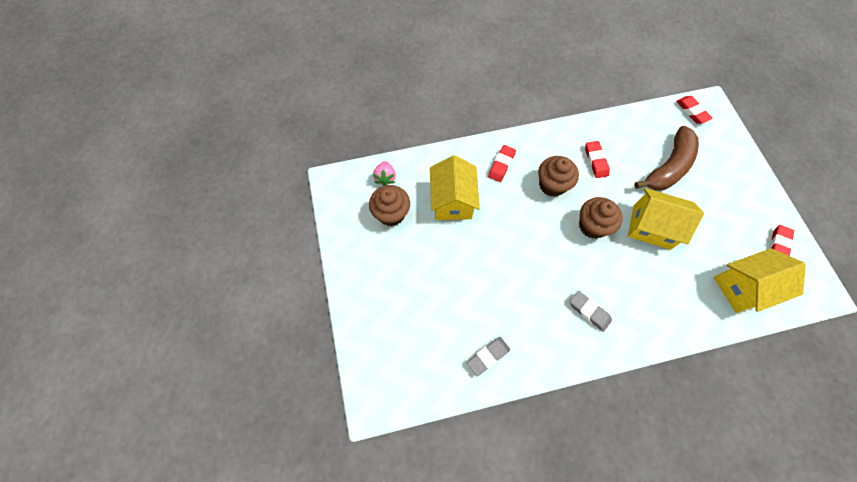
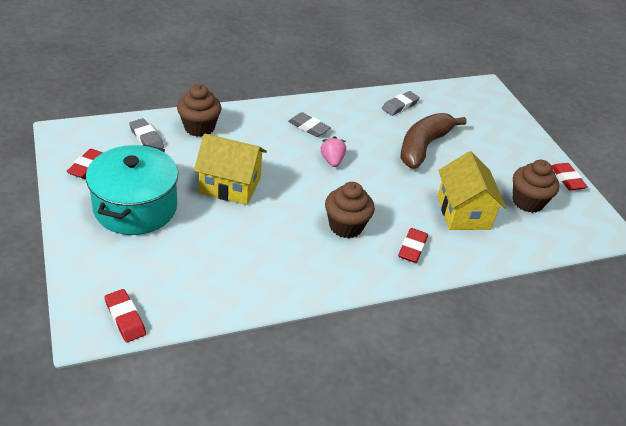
camera: 170 degrees right, 25 degrees down
pink strawberry [373,161,396,186] -> pink strawberry moved to [320,136,346,167]
brown cupcake [579,197,623,239] -> brown cupcake moved to [177,84,221,137]
red eraser [585,141,610,178] -> red eraser moved to [551,163,588,190]
brown banana [634,126,699,191] -> brown banana moved to [401,113,467,169]
yellow house [714,248,806,313] -> grey eraser [129,118,164,149]
none -> turquoise pot [86,144,178,235]

